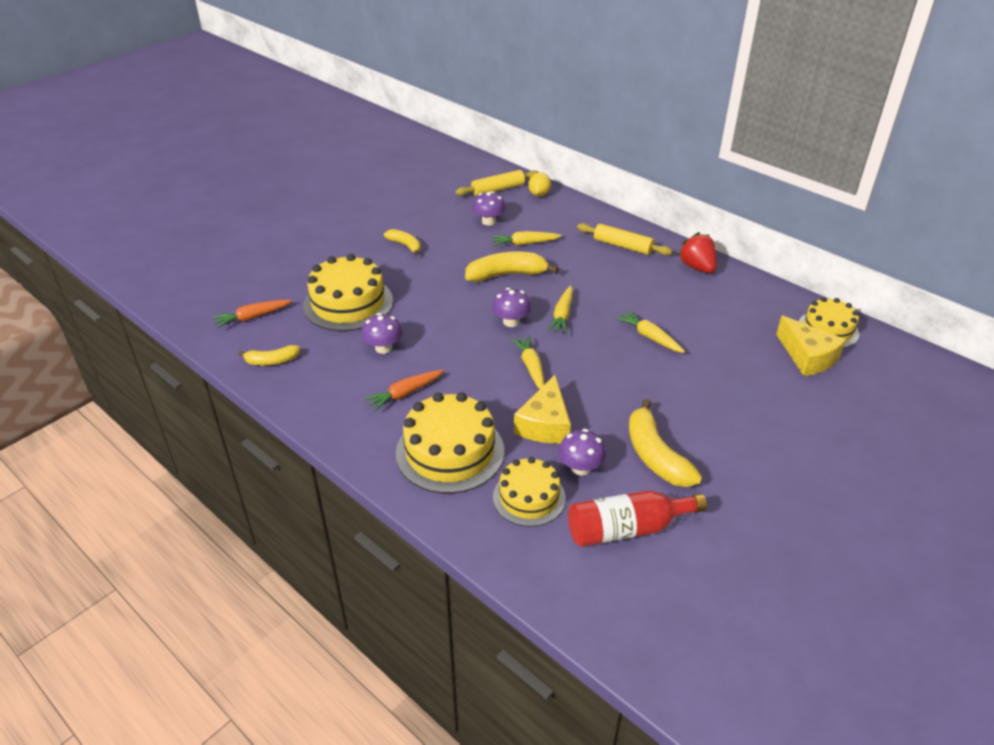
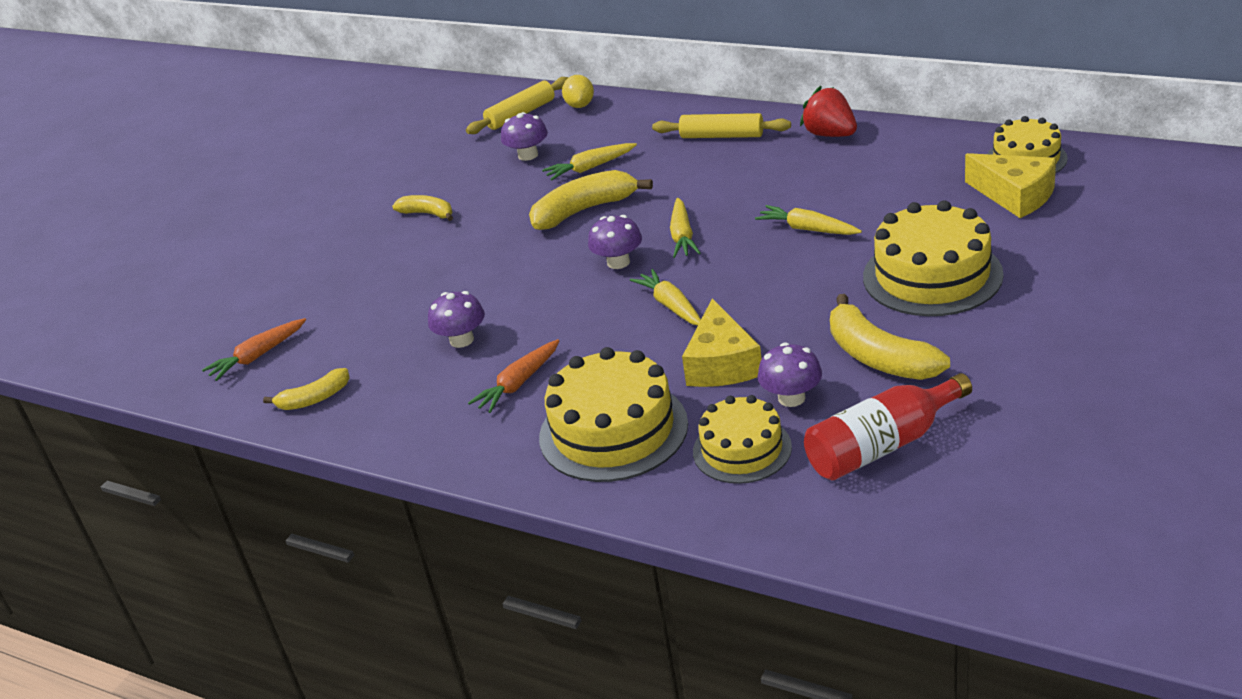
camera: 10 degrees left, 5 degrees down
yellow cake [303,254,393,331] -> yellow cake moved to [863,200,1004,316]

